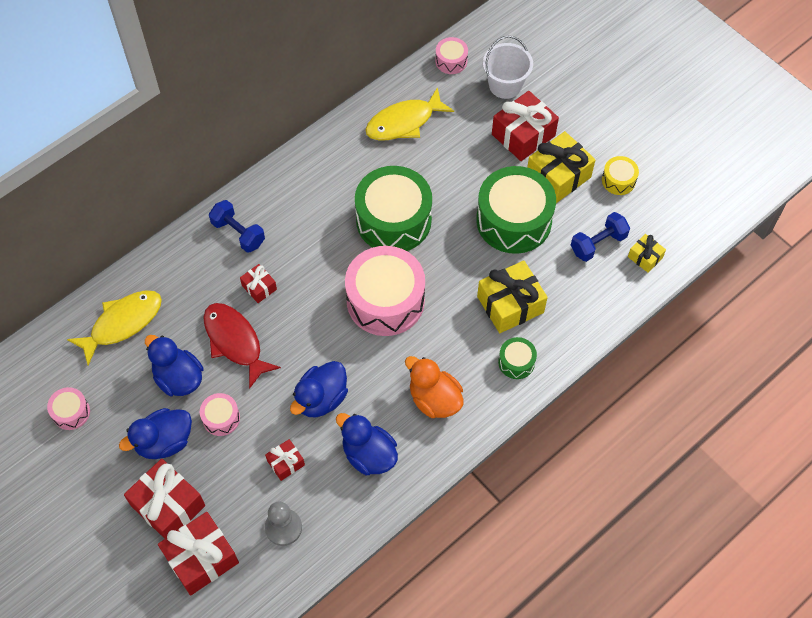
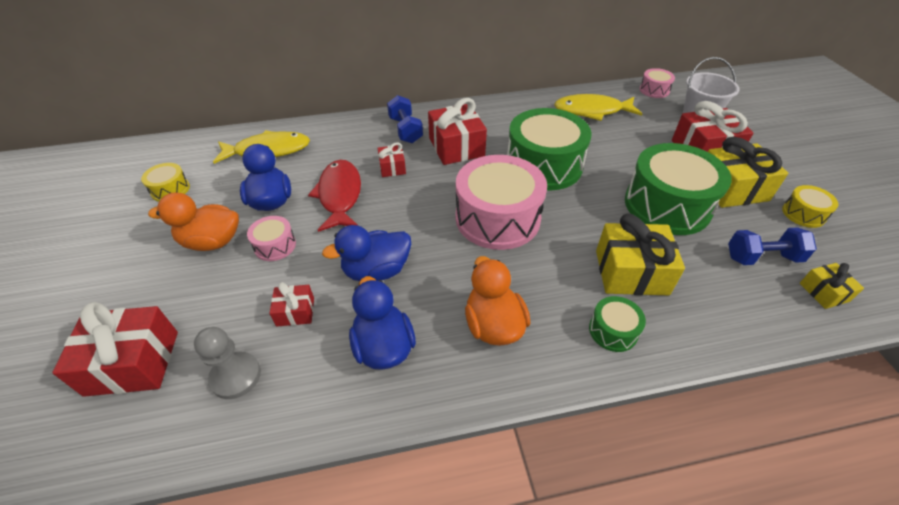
camera: 30 degrees right, 15 degrees down
pink drum [47,387,90,430] -> yellow drum [141,163,190,202]
blue duck [119,408,192,459] -> orange duck [148,192,239,251]
red gift [124,459,205,539] -> red gift moved to [428,98,487,165]

